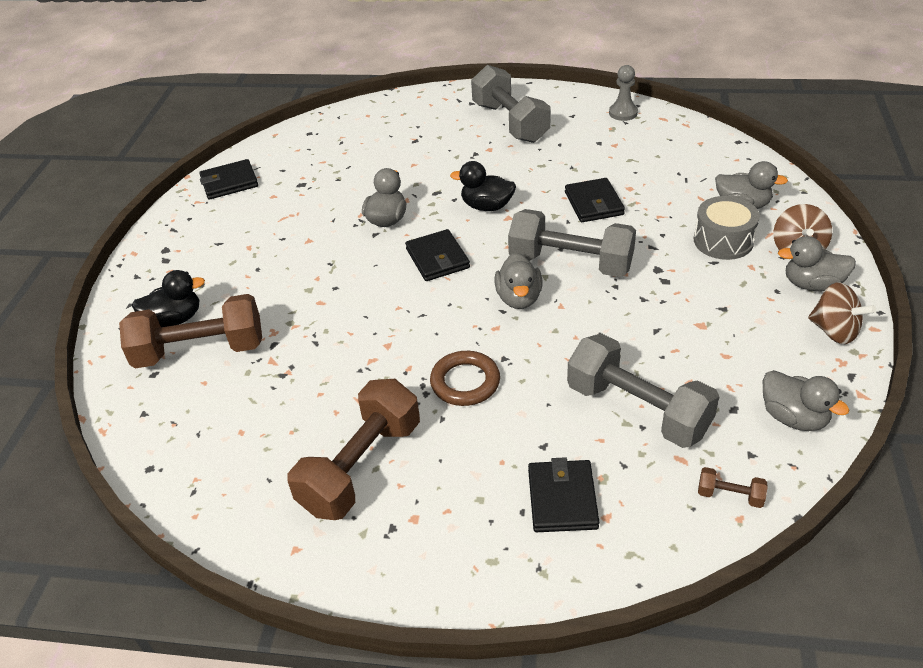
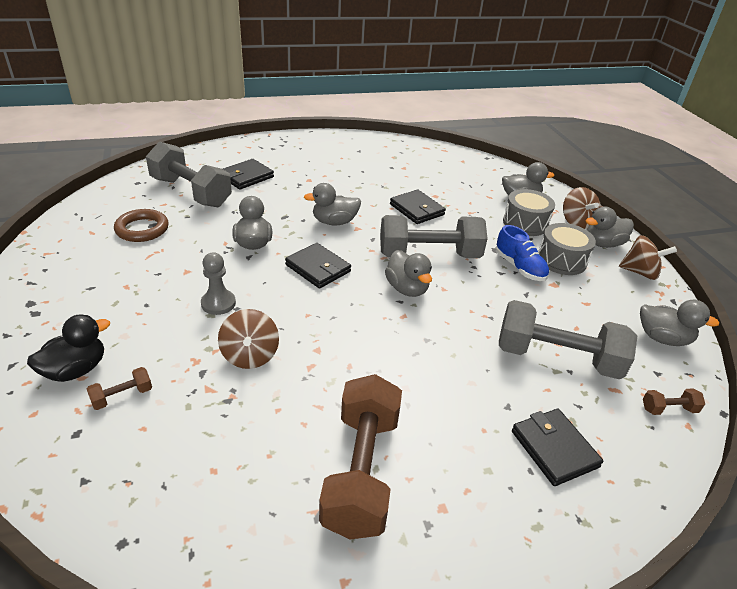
camera: 30 degrees left, 5 degrees down
brown dumbbell [119,294,262,369] -> brown dumbbell [87,367,152,410], size x0.41
black wallet [199,159,258,200] -> black wallet moved to [223,159,274,189]
brown ring [430,351,500,406] -> brown ring moved to [114,209,169,242]
black duck [450,161,516,211] -> grey duck [304,183,361,225]
grey dumbbell [471,65,551,143] -> grey dumbbell moved to [146,142,232,207]
grey pawn [609,65,638,121] -> grey pawn moved to [201,252,236,315]
none -> brown spinning top [218,309,279,369]
none -> blue shoe [495,225,549,281]
none -> grey drum [538,223,596,275]

